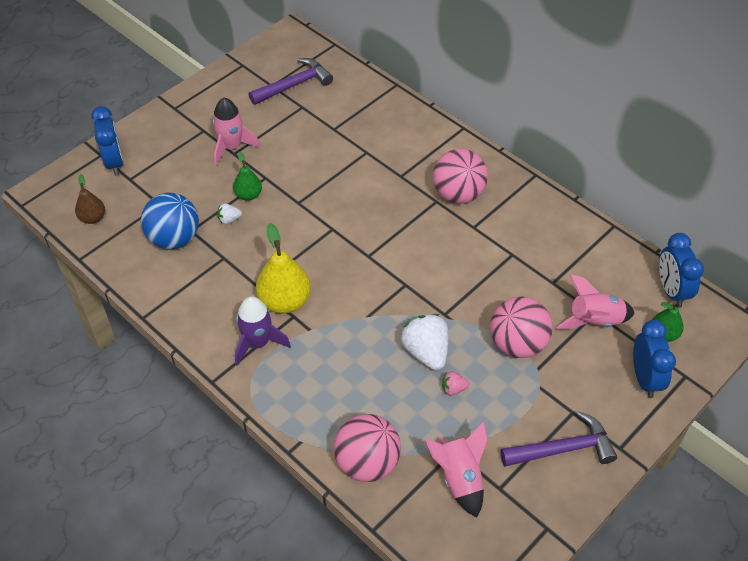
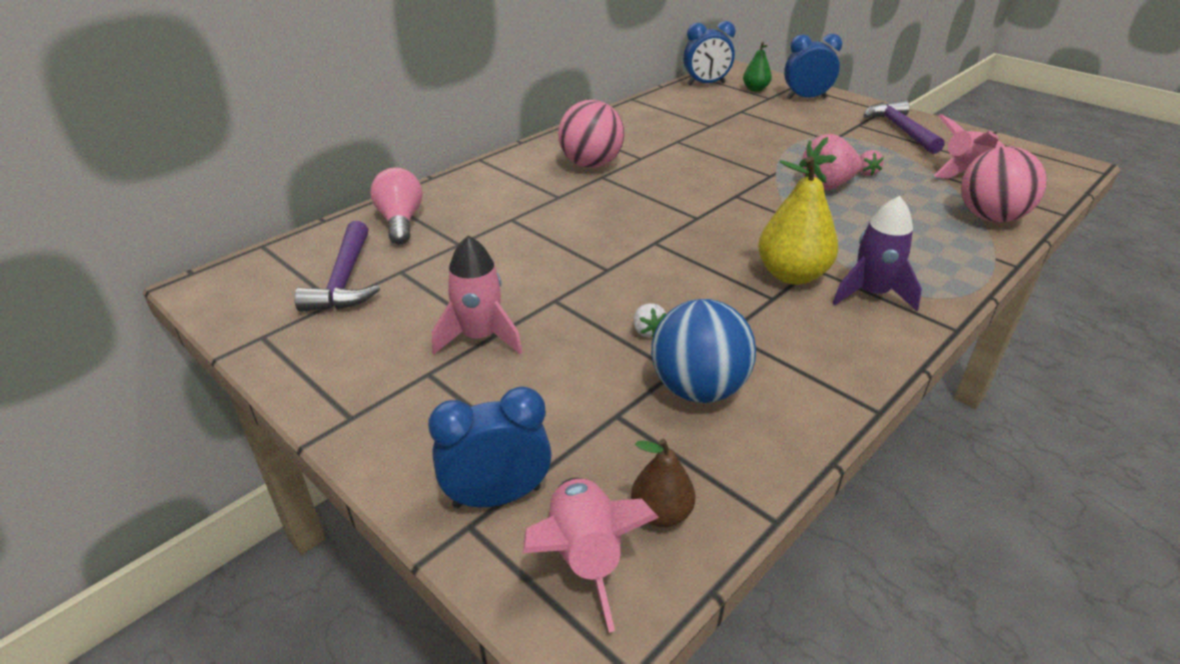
camera: 90 degrees left, 15 degrees down
green pear [233,152,262,201] -> none
purple hammer [248,58,333,105] -> purple hammer turned 150 degrees counterclockwise [294,221,380,312]
white strawberry [401,314,448,370] -> pink strawberry [799,134,862,190]
pink ball [490,297,552,358] -> none
pink rocket [556,274,634,329] -> pink rocket moved to [523,478,659,633]
none -> pink light bulb [371,168,422,244]

